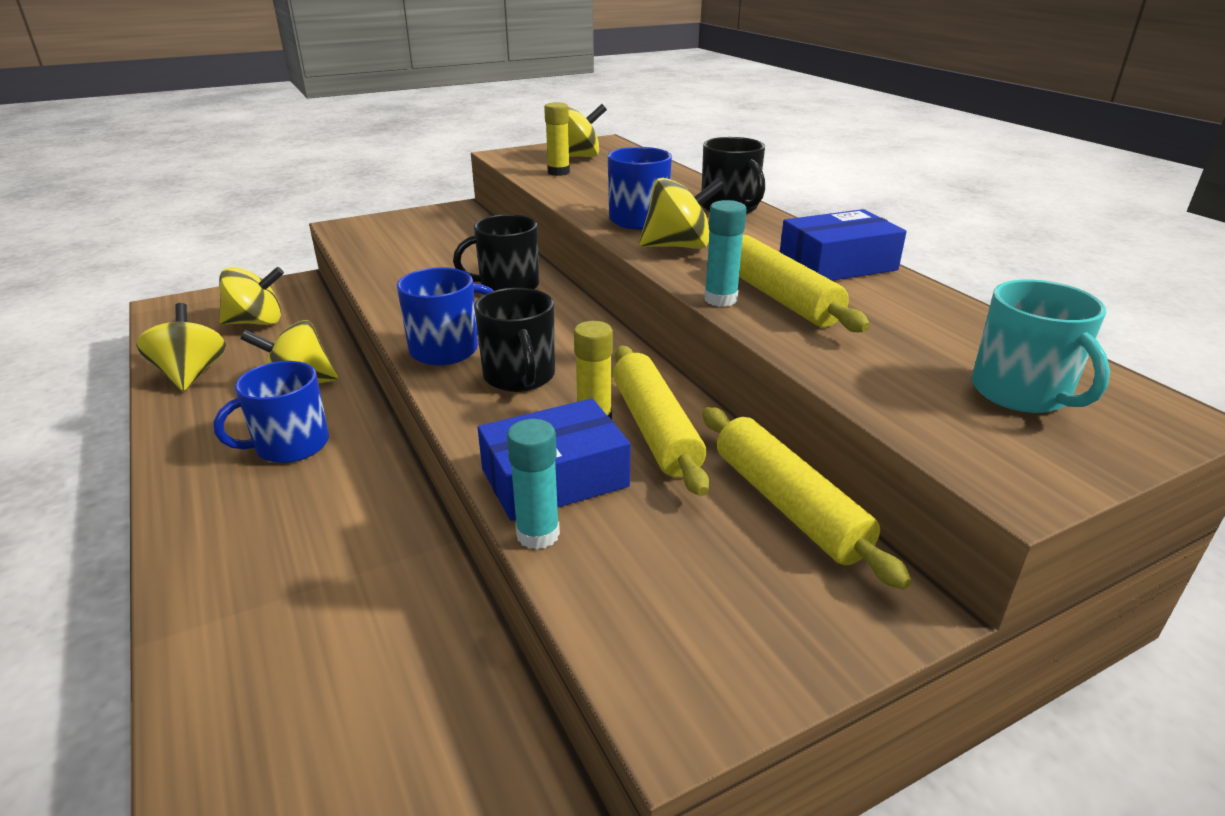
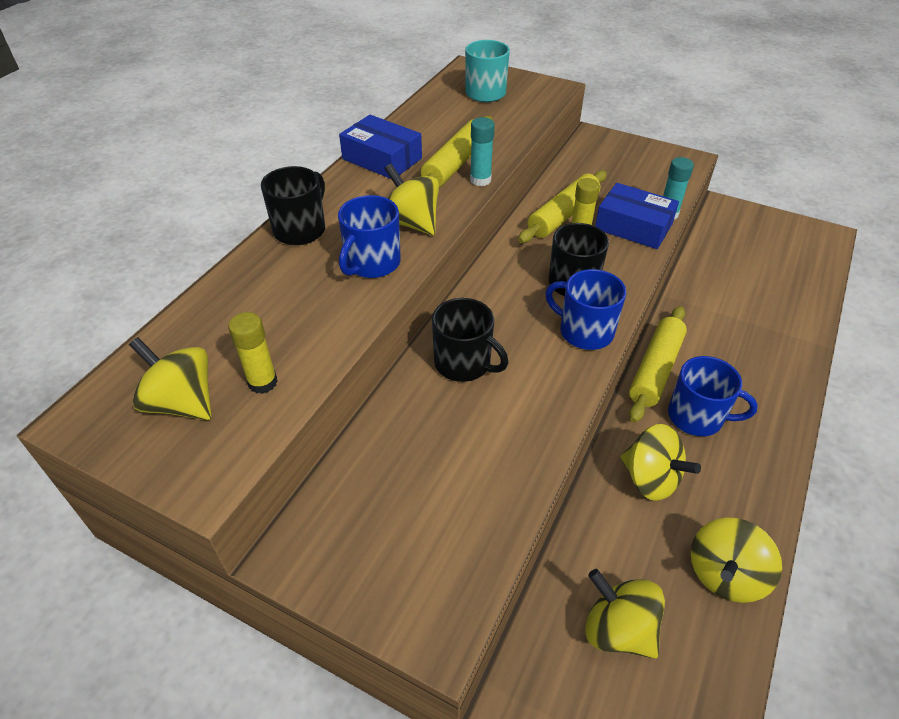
camera: 125 degrees left, 15 degrees up
yellow rolling pin [702,407,911,590] -> yellow rolling pin moved to [629,306,687,423]

